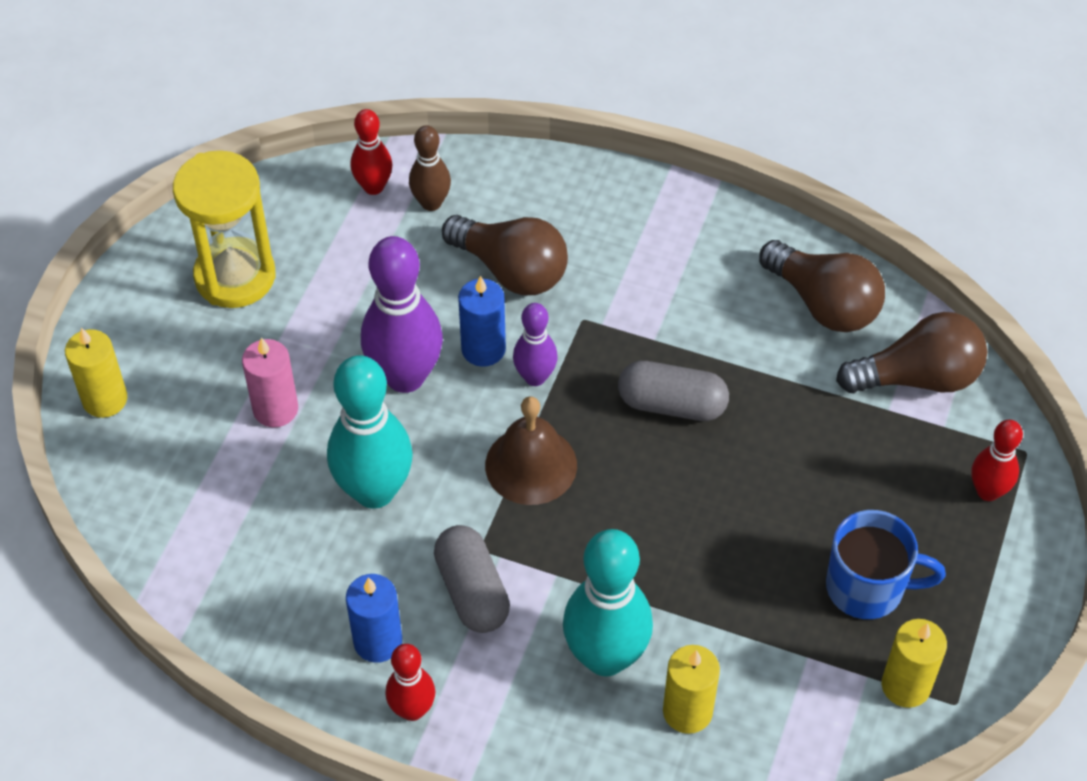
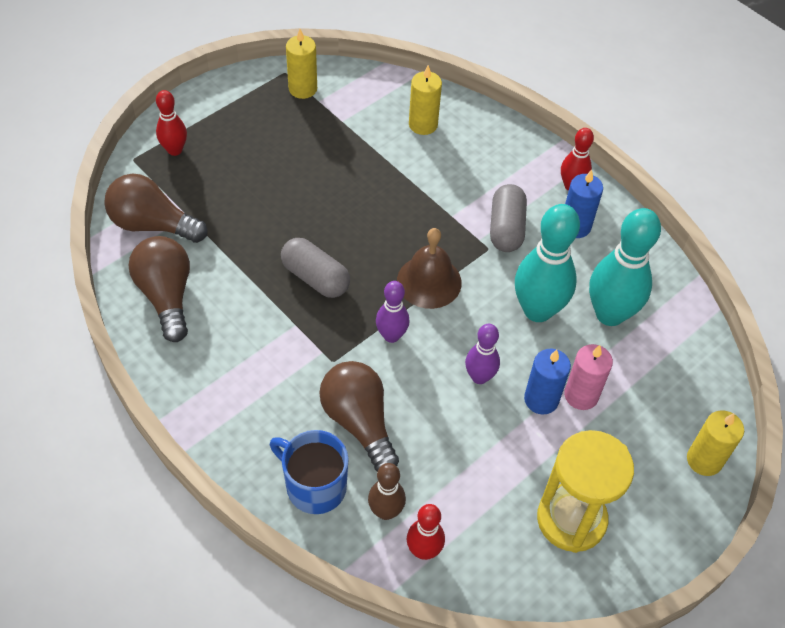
camera: 155 degrees left, 0 degrees up
purple bowling pin [361,236,443,393] -> purple bowling pin [465,324,500,384], size x0.55
blue candle [458,276,506,367] -> blue candle moved to [524,349,571,415]
turquoise bowling pin [563,529,653,676] -> turquoise bowling pin moved to [589,208,661,326]
blue mug [826,510,946,619] -> blue mug moved to [270,430,349,514]

